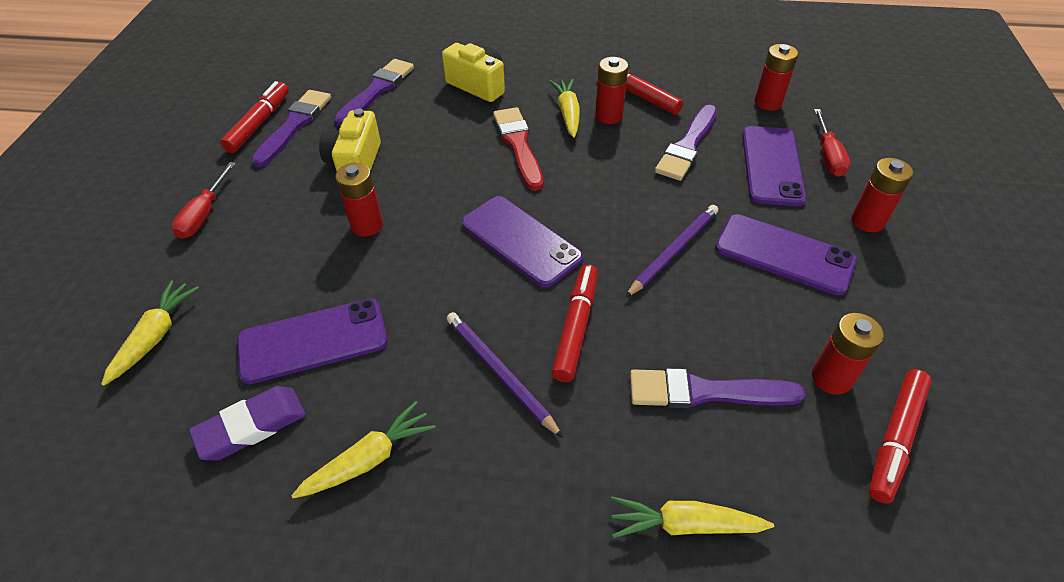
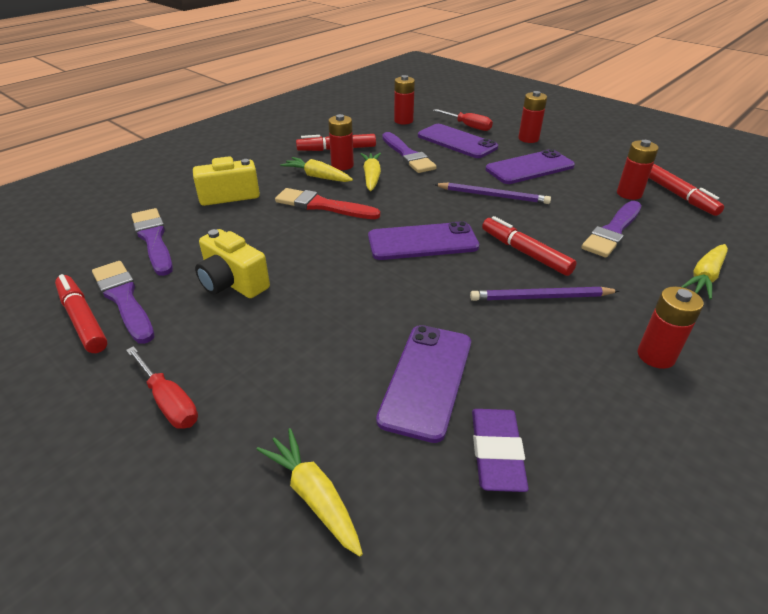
camera: 55 degrees left, 10 degrees down
yellow carrot [291,401,436,499] -> yellow carrot moved to [361,153,381,191]
red battery [335,163,383,236] -> red battery moved to [638,287,704,369]
purple pencil [625,205,718,298] -> purple pencil turned 120 degrees clockwise [434,182,551,204]

